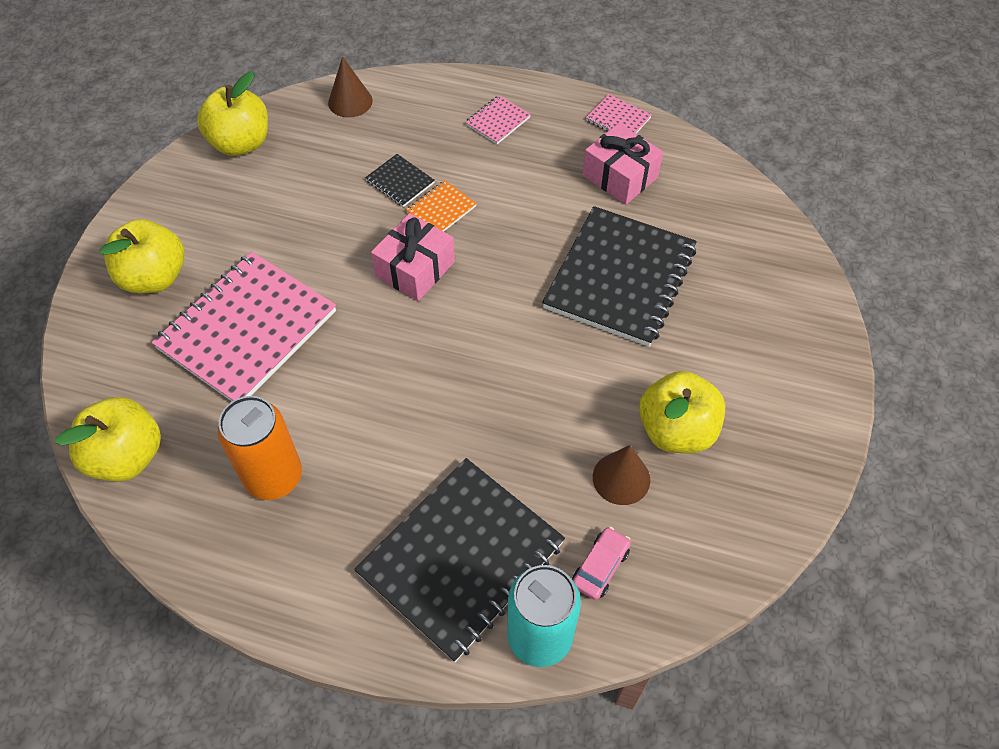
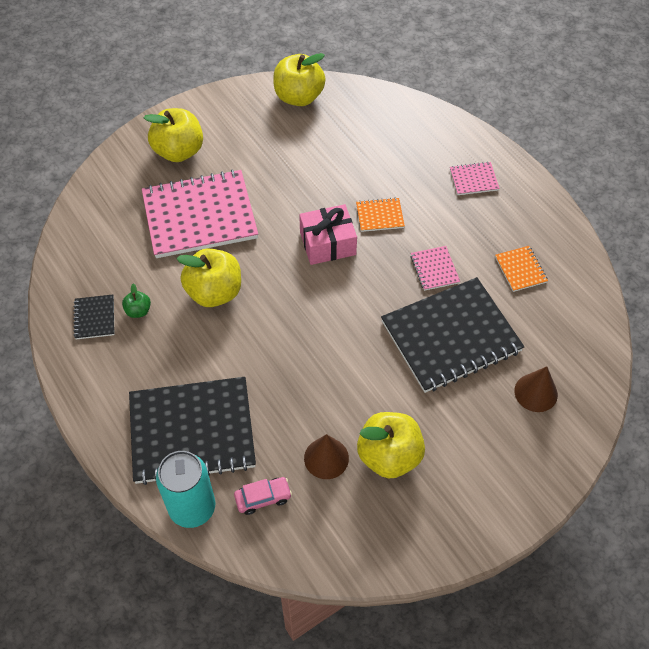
camera: 40 degrees right, 0 degrees up
yellow apple [55,397,161,481] -> yellow apple moved to [176,248,241,307]
orange can [218,396,302,500] -> green apple [122,284,151,318]
brown cone [328,56,373,118] -> brown cone moved to [514,367,558,412]
black notebook [365,154,435,207] -> black notebook moved to [73,295,114,339]
pink gift [583,123,663,205] -> orange notebook [495,246,548,292]
pink notebook [586,94,652,134] -> pink notebook moved to [411,246,460,291]

